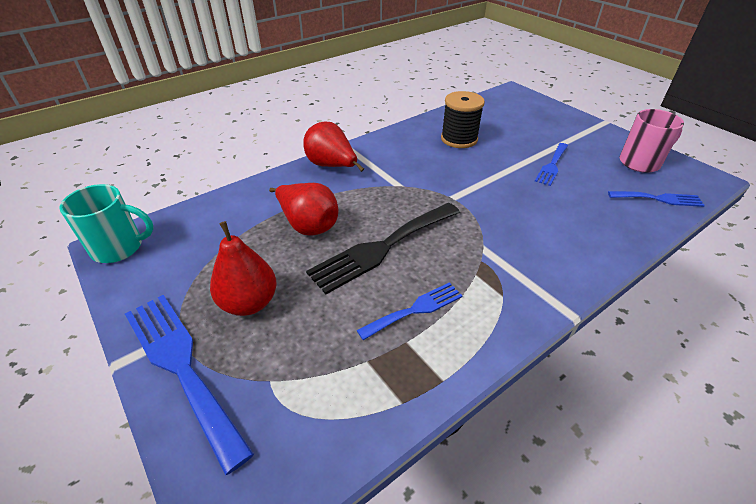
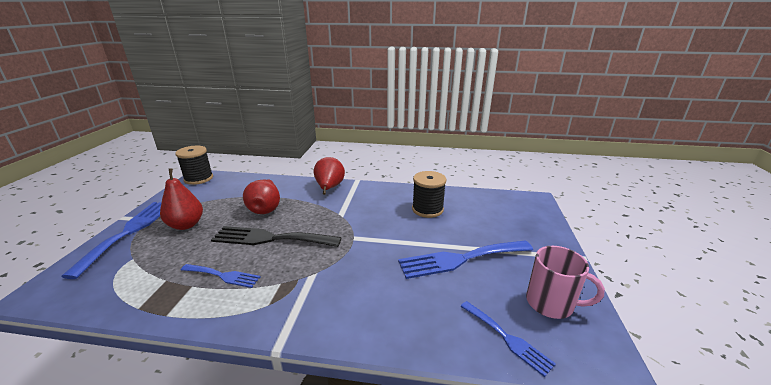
camera: 45 degrees right, 15 degrees down
turquoise mug [59,184,154,263] -> black spool [175,146,213,185]
blue fork [535,143,568,186] -> blue fork [398,240,533,279], size x1.77

